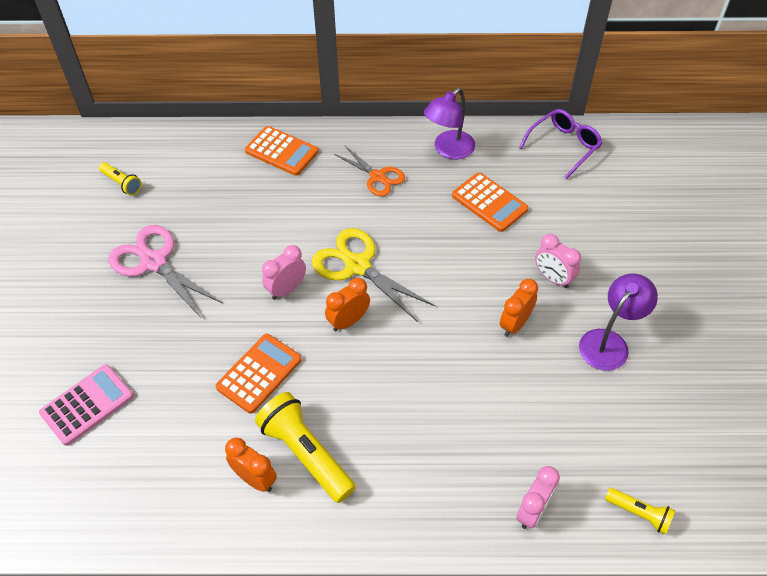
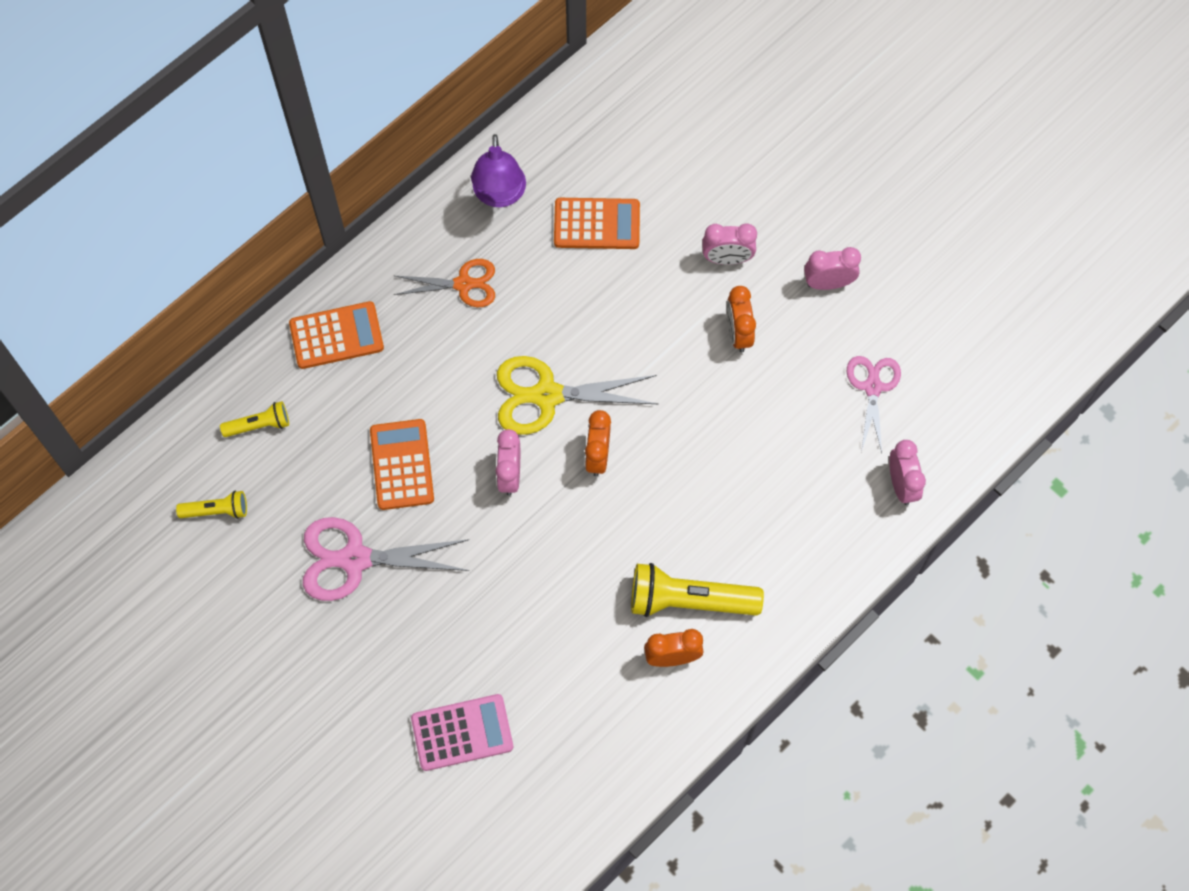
camera: 45 degrees left, 15 degrees up
pink calculator [39,364,134,446] -> pink calculator turned 75 degrees clockwise [411,694,513,771]
orange calculator [216,334,302,414] -> orange calculator moved to [370,419,434,510]
purple glasses [519,109,602,179] -> none
purple lamp [579,274,658,371] -> pink clock [804,247,861,290]
yellow flashlight [605,488,675,535] -> yellow flashlight moved to [220,401,289,437]
none -> pink scissors [846,356,901,453]

